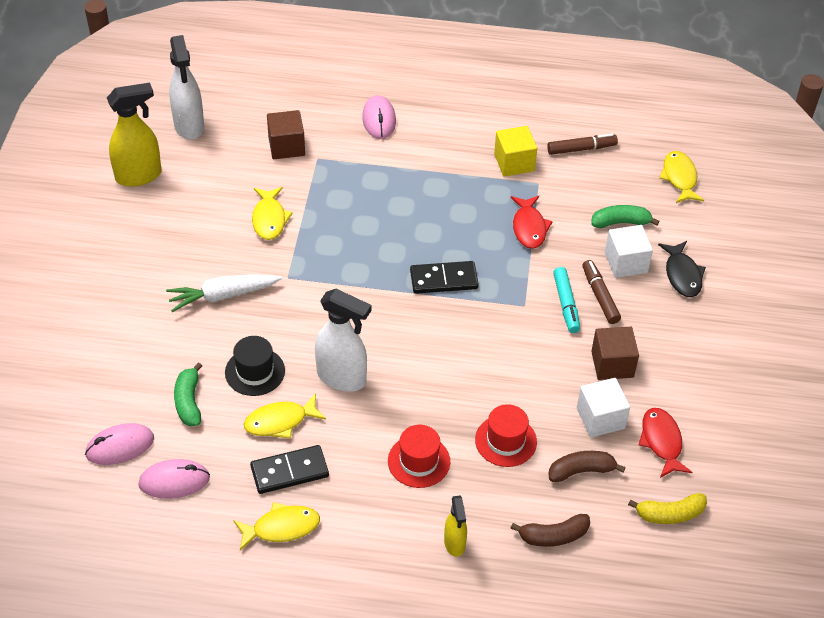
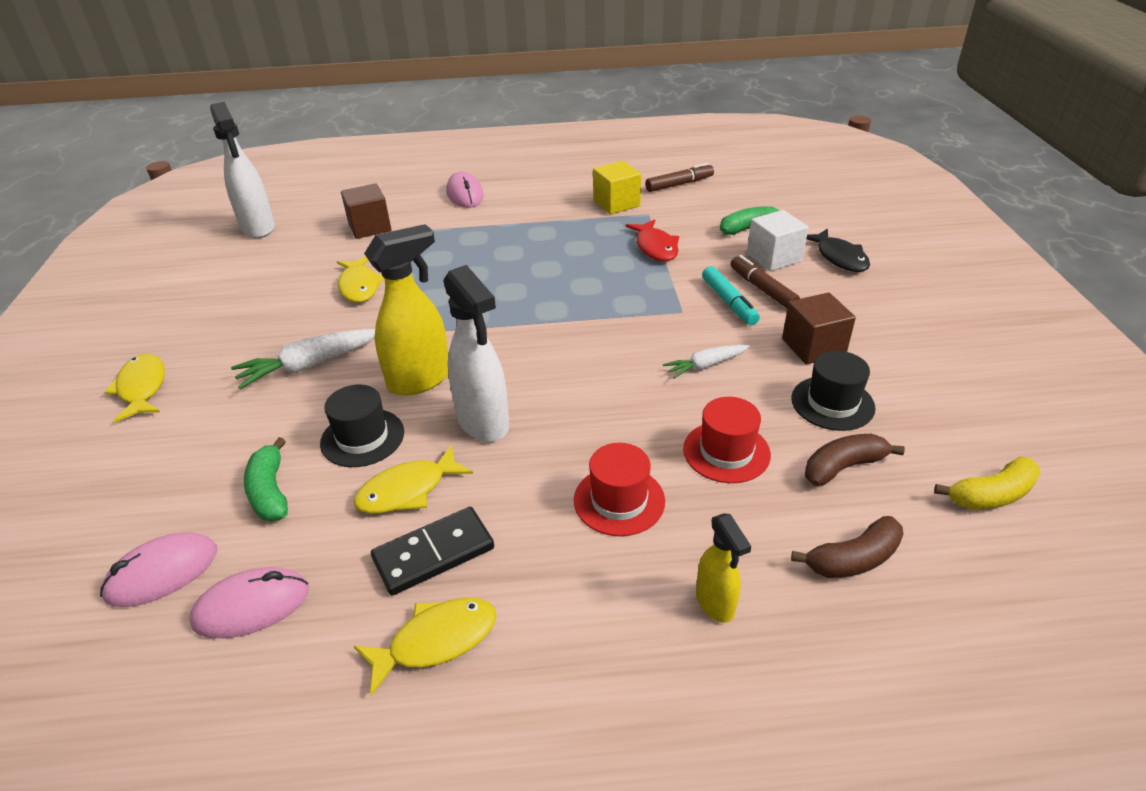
camera: 10 degrees left, 10 degrees down
yellow spray bottle [107,83,162,187] -> yellow spray bottle moved to [364,224,448,396]
white spray bottle [315,289,371,392] -> white spray bottle turned 45 degrees clockwise [443,265,509,442]
black domino [410,261,479,294] -> none
white cube [577,378,630,437] -> black hat [791,351,876,431]
red fish [639,408,692,478] -> none
yellow fish [659,151,704,203] -> yellow fish moved to [104,354,165,423]
none -> white carrot [663,345,749,379]

